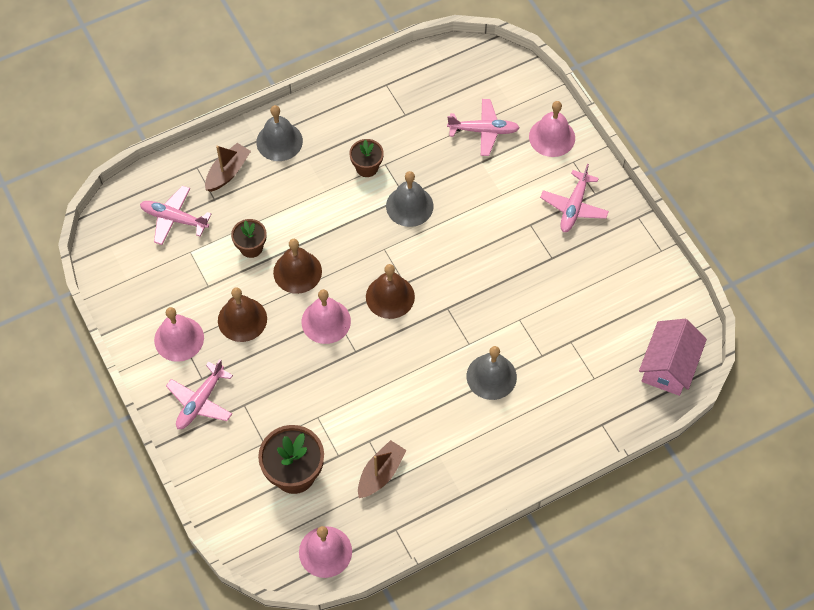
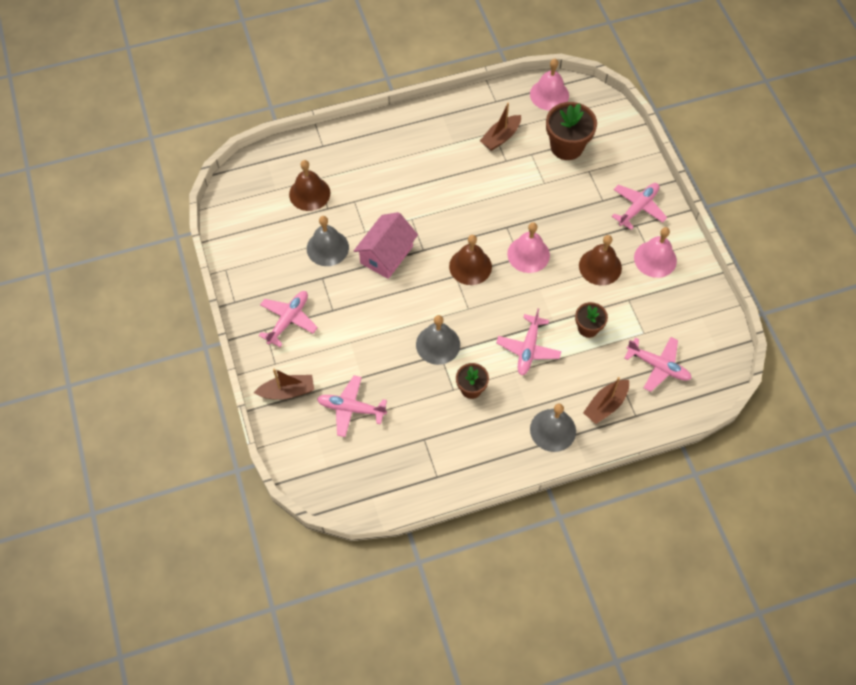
camera: 170 degrees left, 0 degrees up
brown bell [273,239,322,294] -> brown bell moved to [289,160,330,211]
grey bell [467,346,517,400] -> grey bell moved to [307,216,349,266]
pink bell [529,101,575,157] -> brown boat [254,368,314,400]
pink house [639,319,707,396] -> pink house moved to [354,212,418,279]
none -> pink plane [496,308,561,375]

